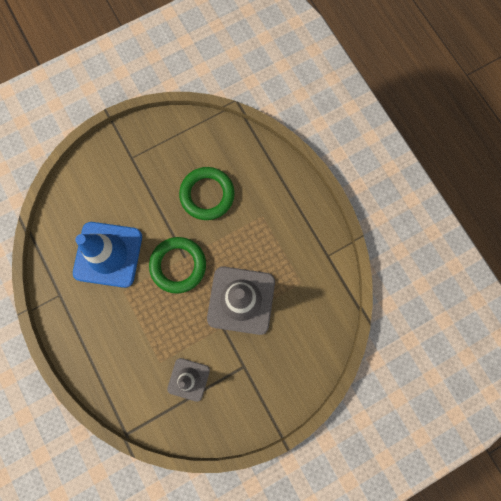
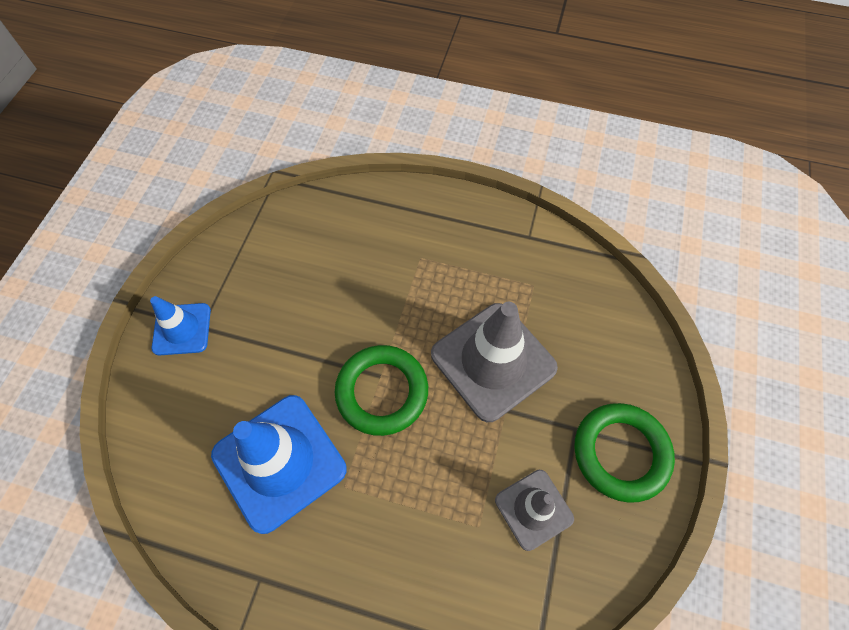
camera: 45 degrees left, 15 degrees down
green ring [179,167,235,220] -> green ring moved to [574,403,675,503]
none -> blue traffic cone [150,296,211,355]

